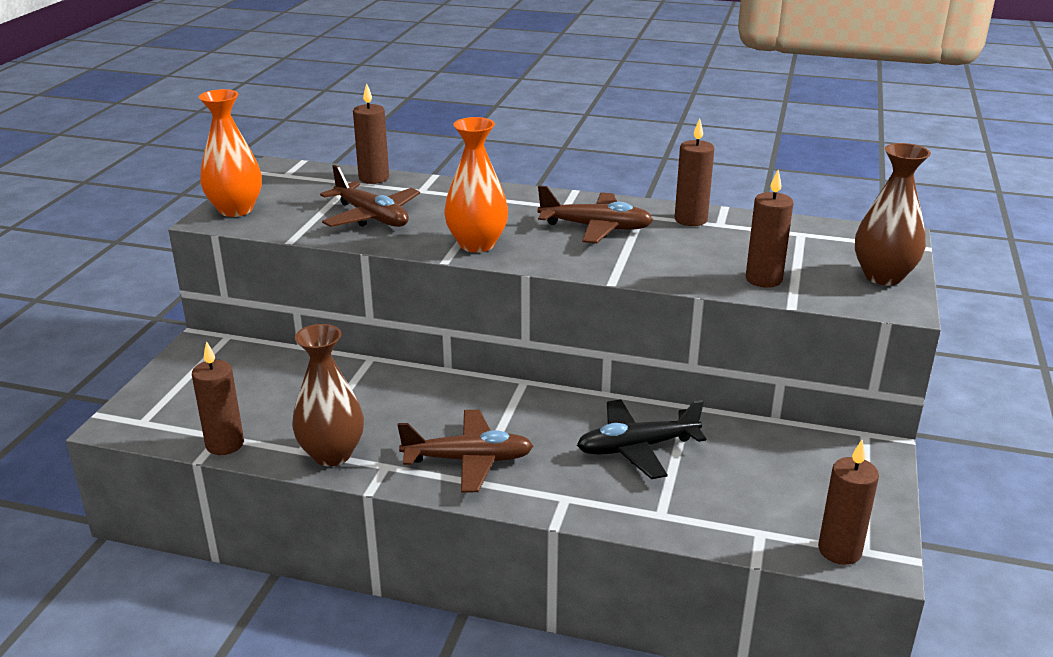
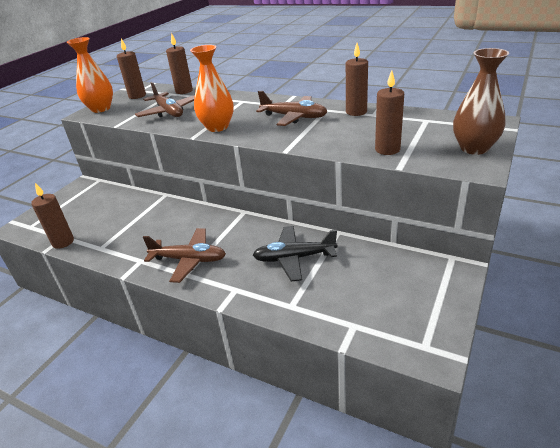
camera: 15 degrees right, 5 degrees up
brown vase [292,324,364,466] -> none
brown candle [818,440,879,565] -> brown candle moved to [117,38,146,99]

